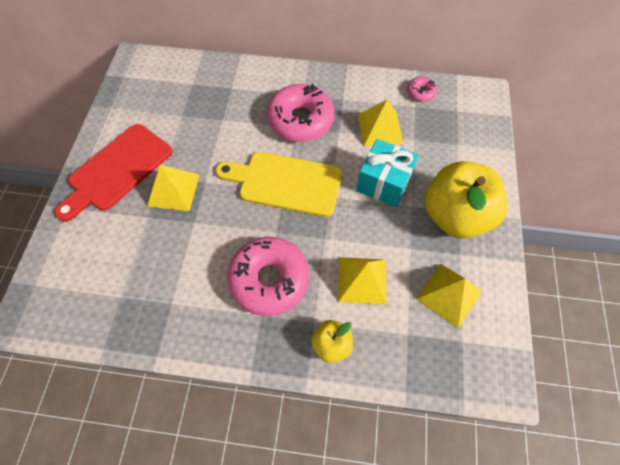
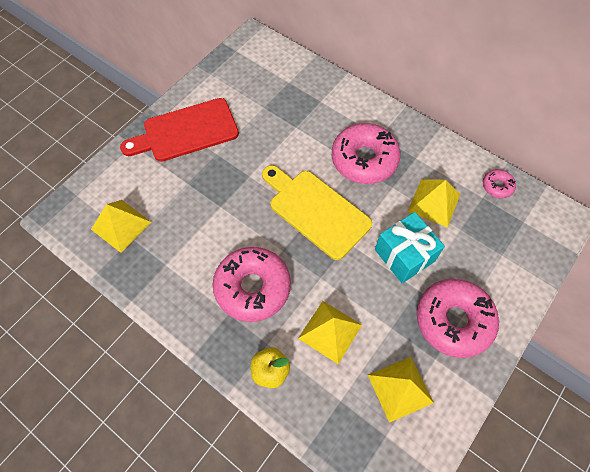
camera: 30 degrees right, 0 degrees up
yellow pyramid [147,165,200,211] -> yellow pyramid moved to [91,200,151,253]
yellow apple [425,161,508,238] -> pink donut [417,279,499,358]

